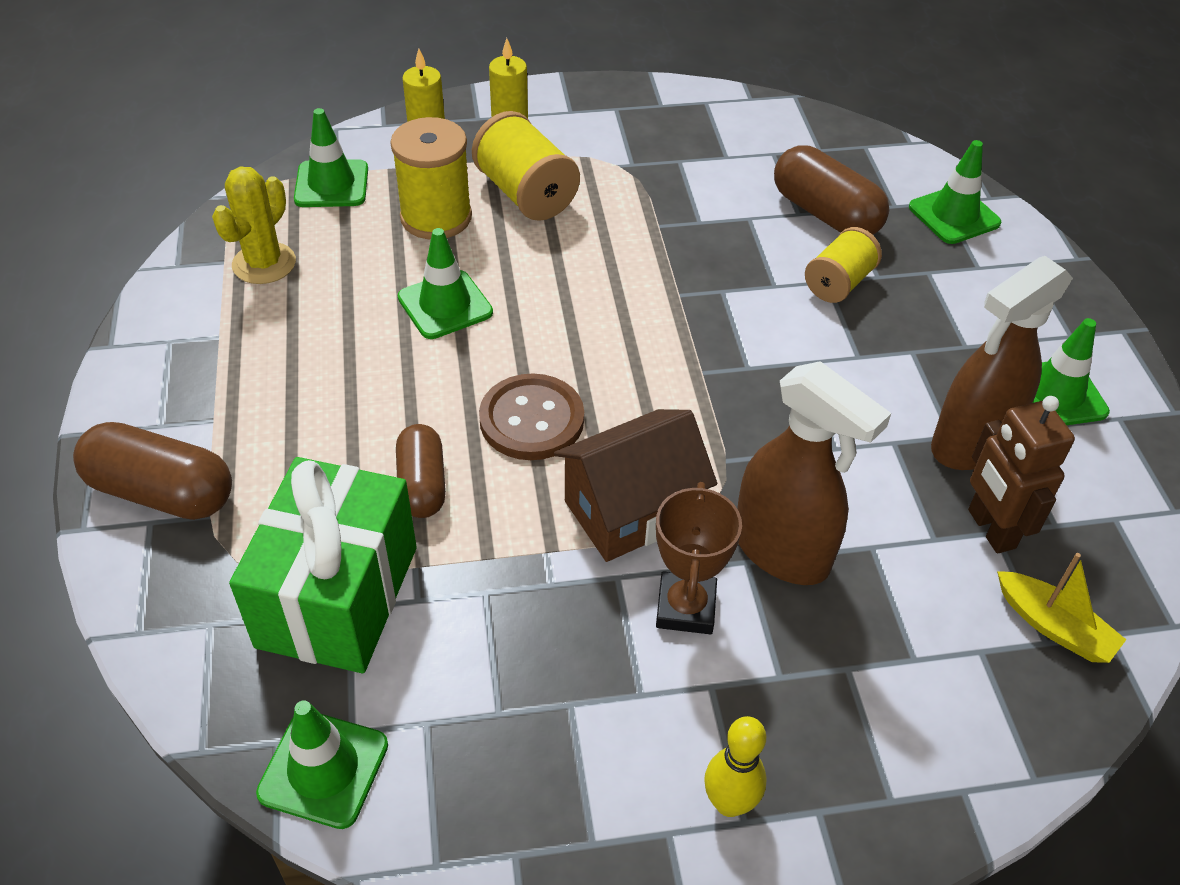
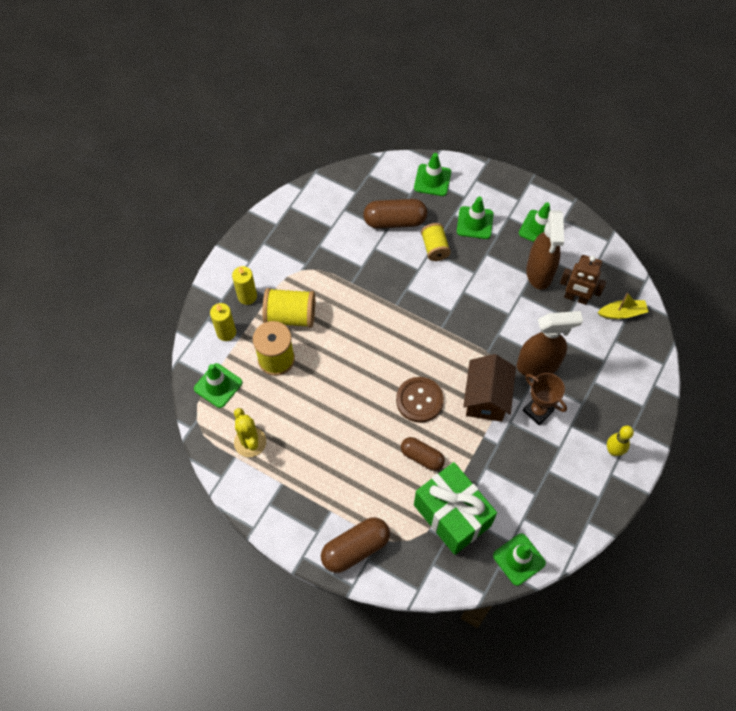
camera: 50 degrees left, 15 degrees up
green traffic cone [398,228,493,339] -> green traffic cone moved to [457,197,494,239]

